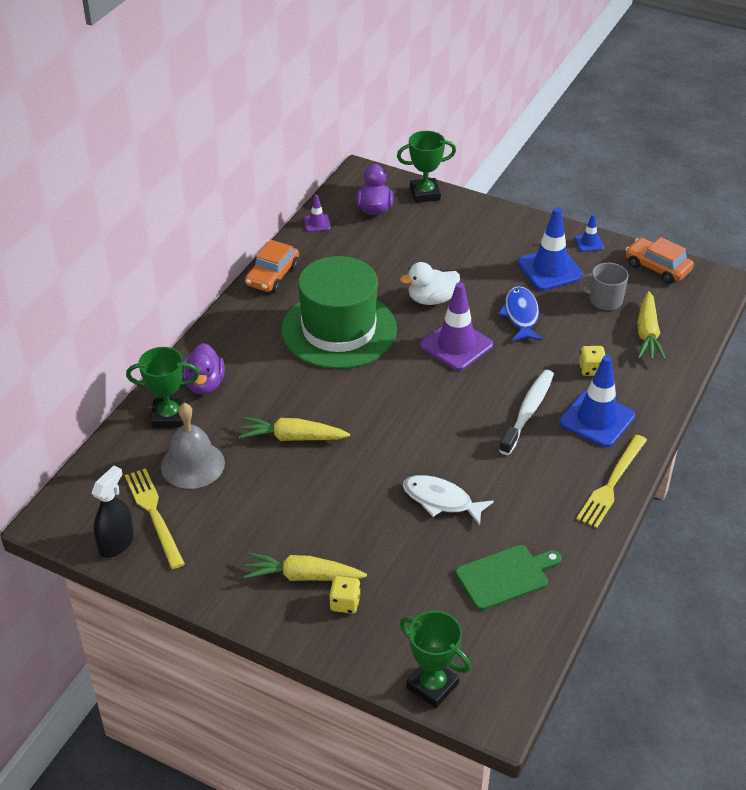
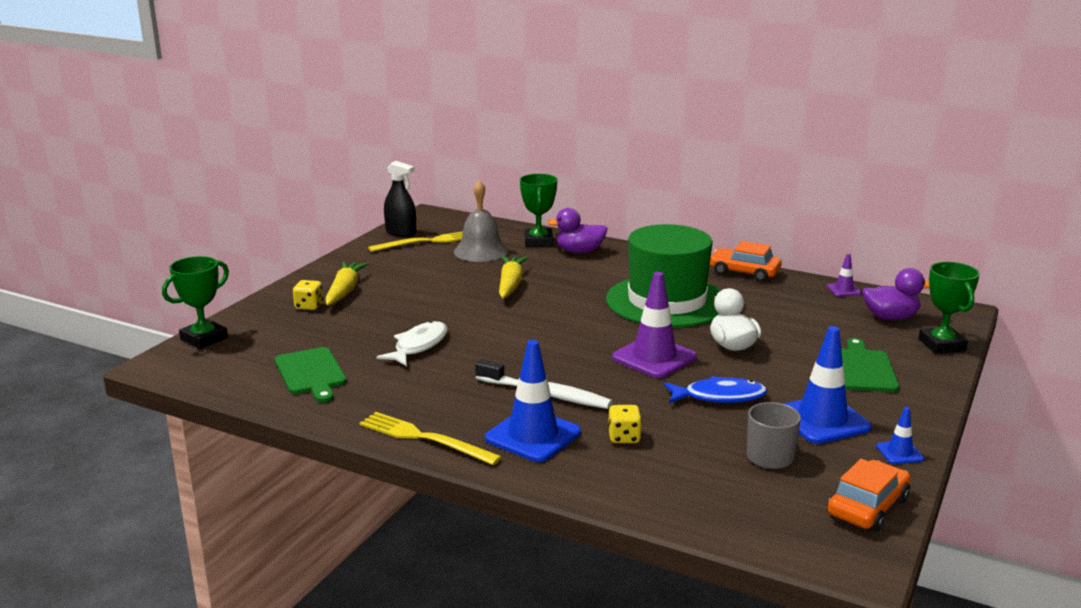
camera: 90 degrees right, 20 degrees down
yellow carrot [637,291,666,360] -> none
none -> green cutting board [841,338,899,392]

